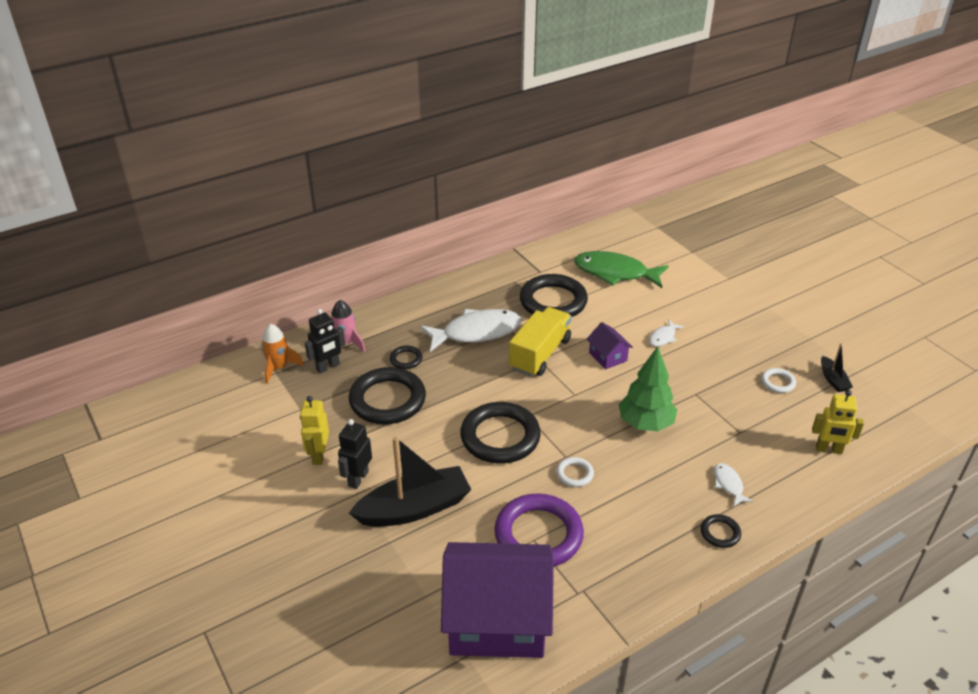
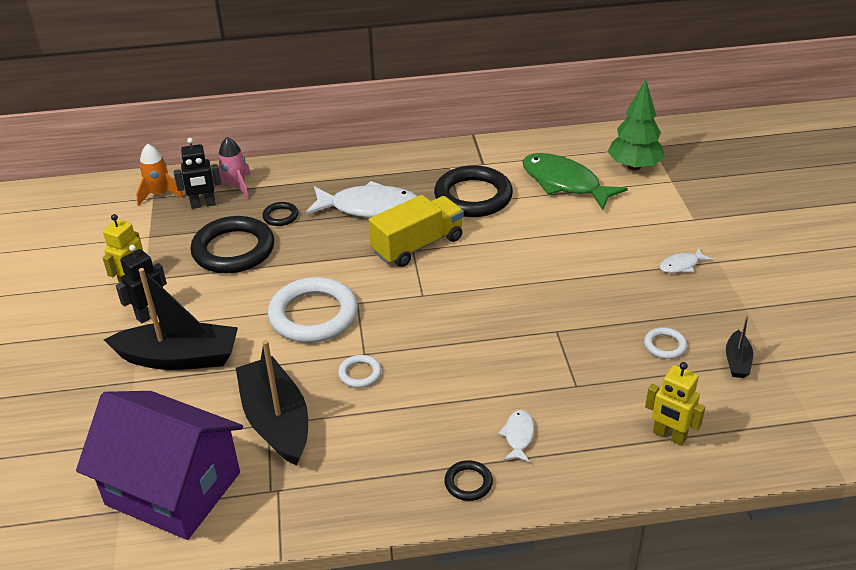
camera: 25 degrees right, 0 degrees up
black ring [460,402,541,464] -> white ring [268,277,358,343]
purple ring [494,493,584,567] -> black boat [236,340,308,466]
purple house [587,322,633,370] -> none
green tree [619,346,677,431] -> green tree moved to [608,79,665,171]
white fish [649,320,684,346] -> white fish moved to [660,248,712,273]

